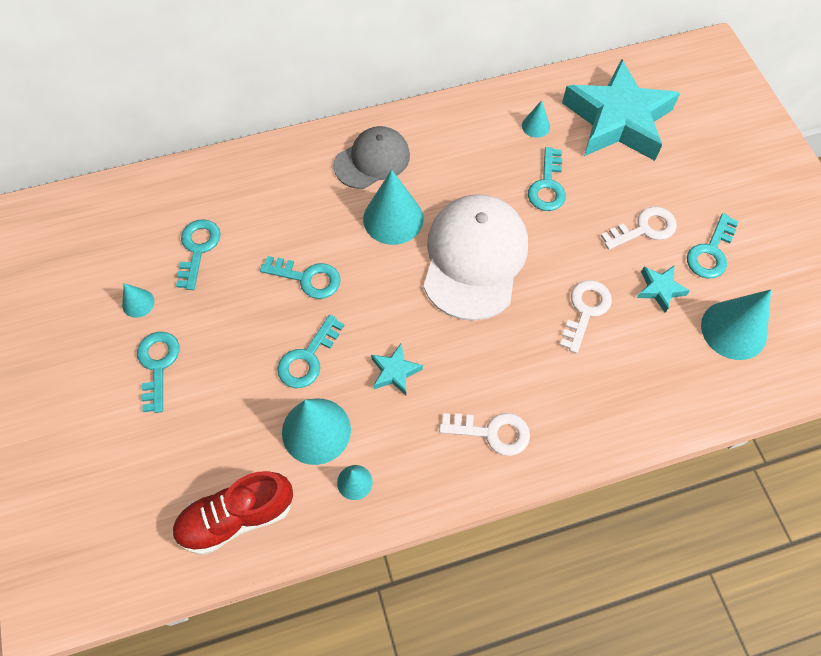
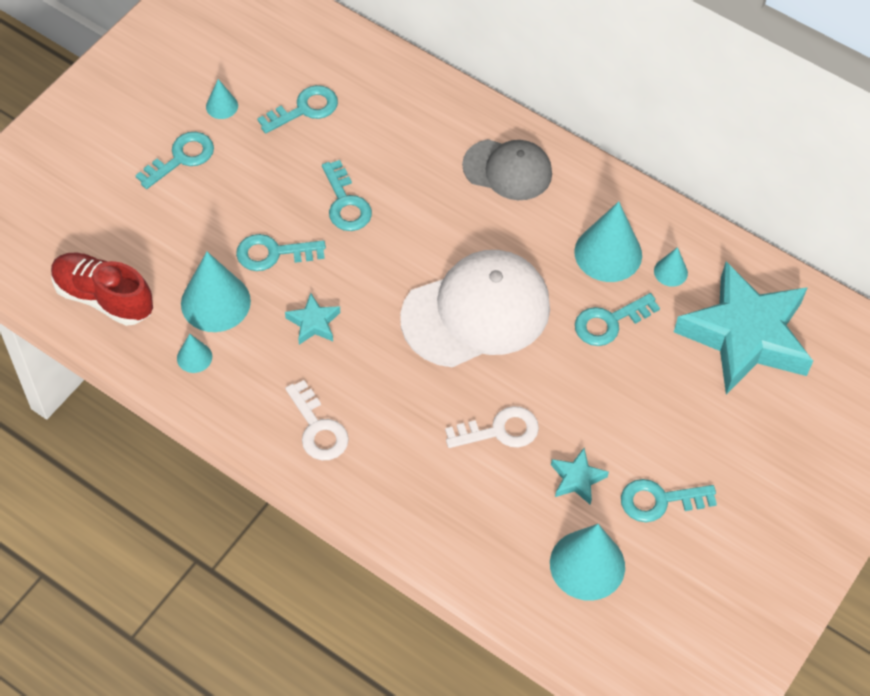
camera: 50 degrees right, 5 degrees down
turquoise cone [363,170,424,245] -> turquoise cone moved to [574,201,642,282]
white key [601,207,677,250] -> none

